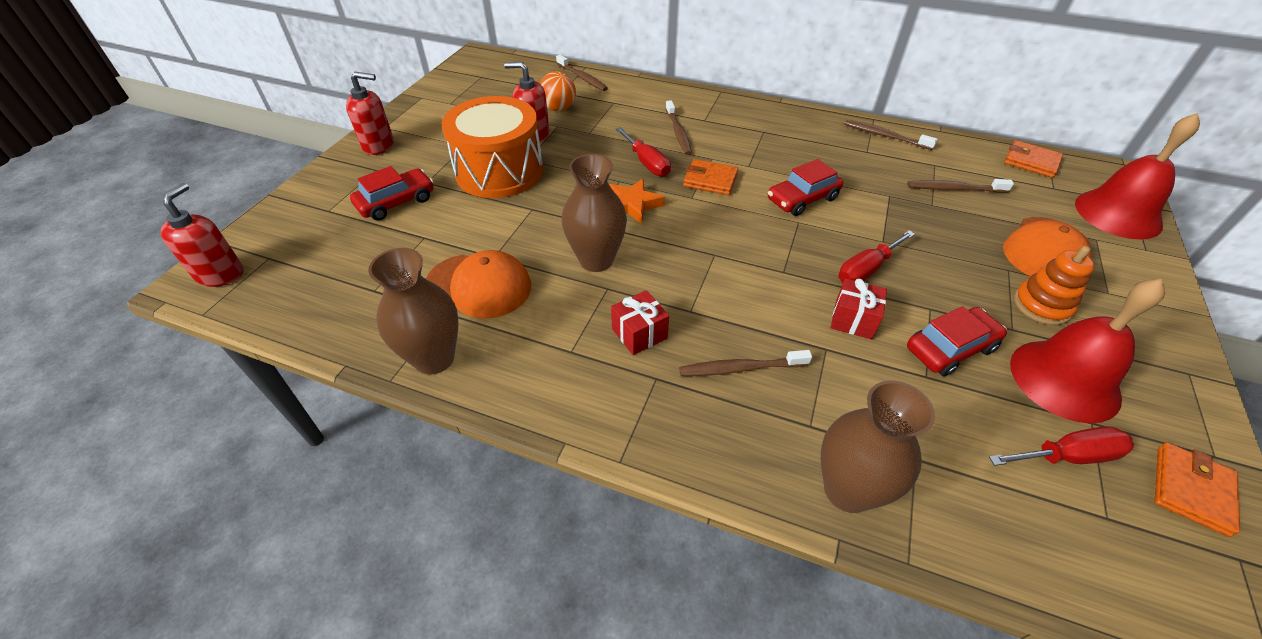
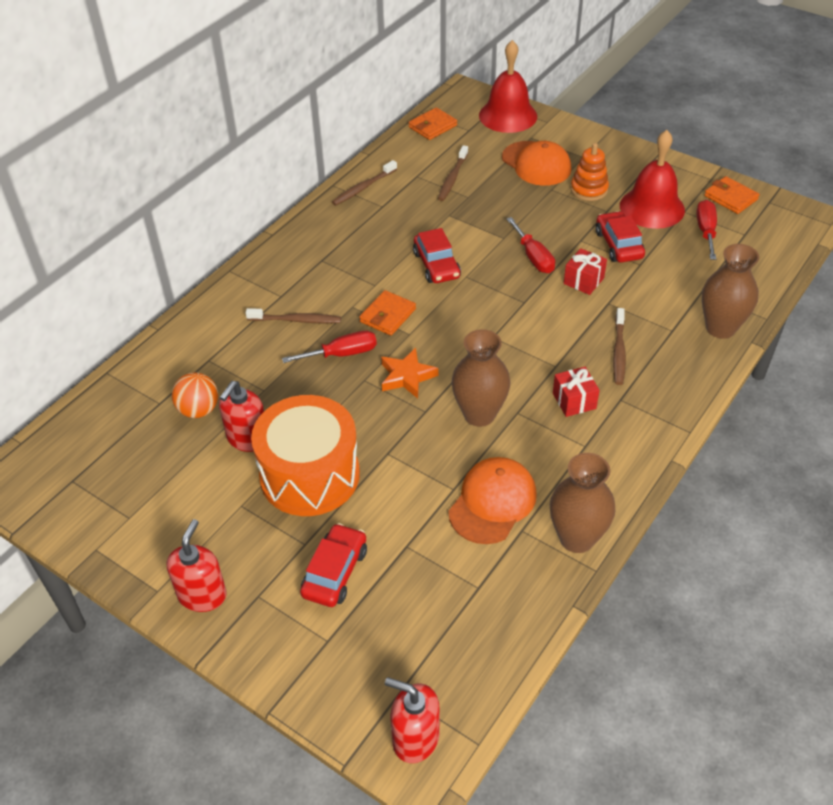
camera: 75 degrees left, 0 degrees up
red car [350,166,434,221] -> red car turned 45 degrees clockwise [300,523,367,607]
brown toothbrush [556,55,608,91] -> none

